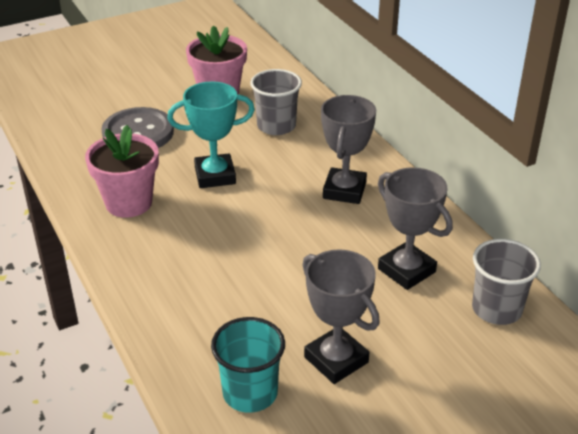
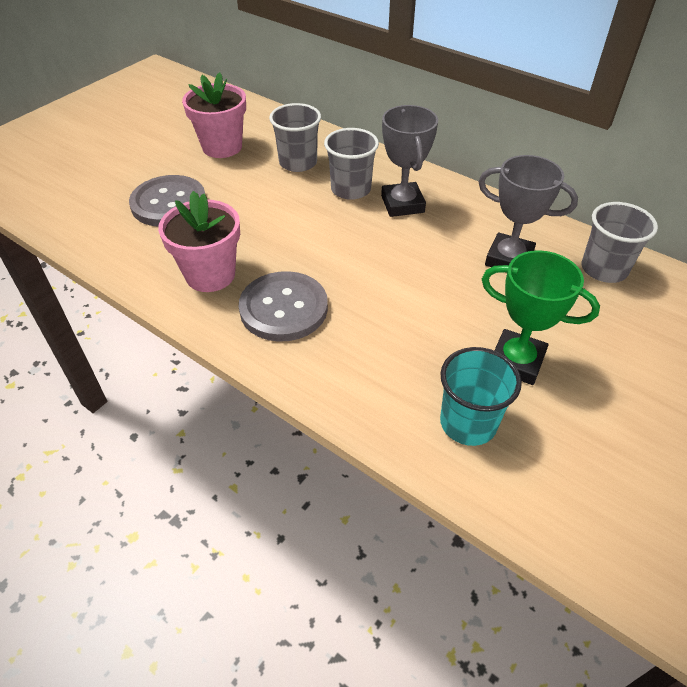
camera: 25 degrees left, 10 degrees up
turquoise trophy [167,81,255,188] -> none
grey trophy [302,249,380,384] -> green trophy [482,250,600,385]
none -> grey button [239,271,328,342]
none -> grey cup [324,128,379,200]

